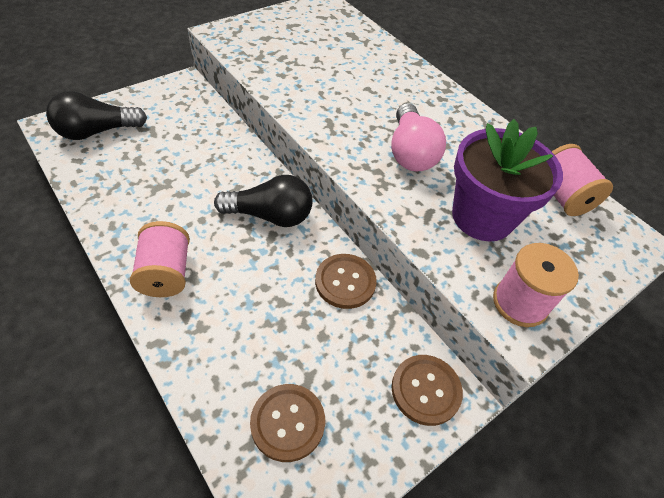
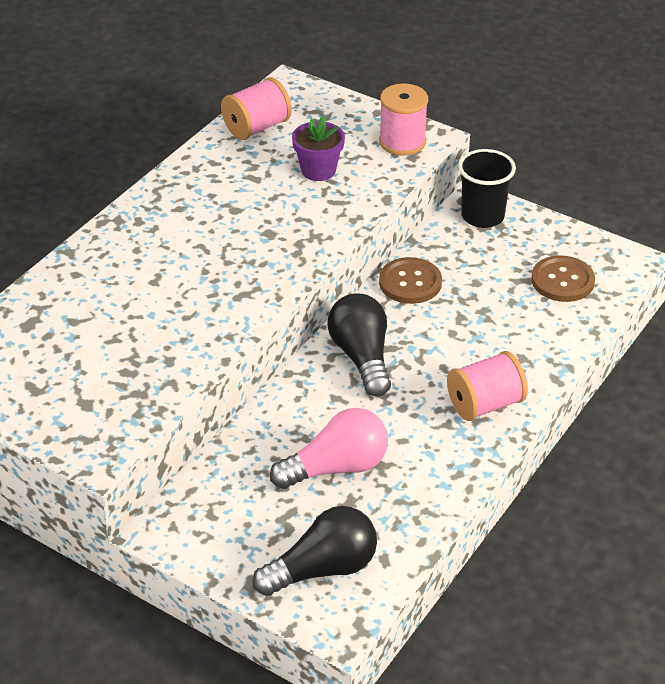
camera: 105 degrees left, 10 degrees down
black light bulb [46,91,147,140] -> black light bulb turned 75 degrees counterclockwise [252,506,377,596]
pink light bulb [391,103,446,172] -> pink light bulb moved to [270,408,388,489]
brown button [392,355,463,426] -> black cup [458,149,516,228]
purple flower pot [452,119,563,242] -> purple flower pot [292,115,345,181], size x0.57

